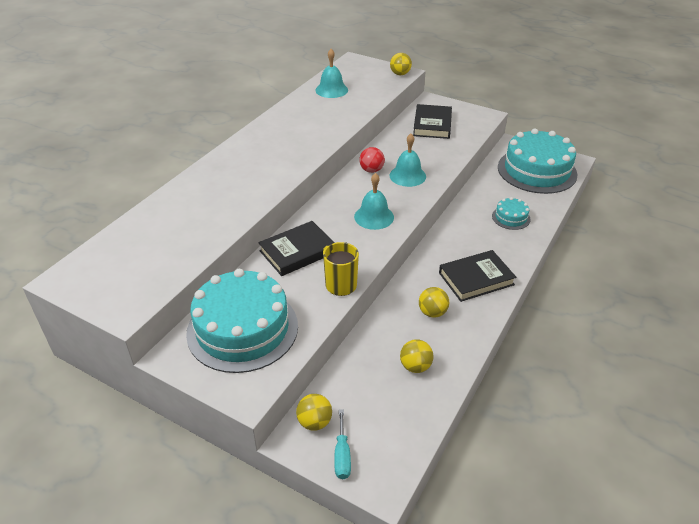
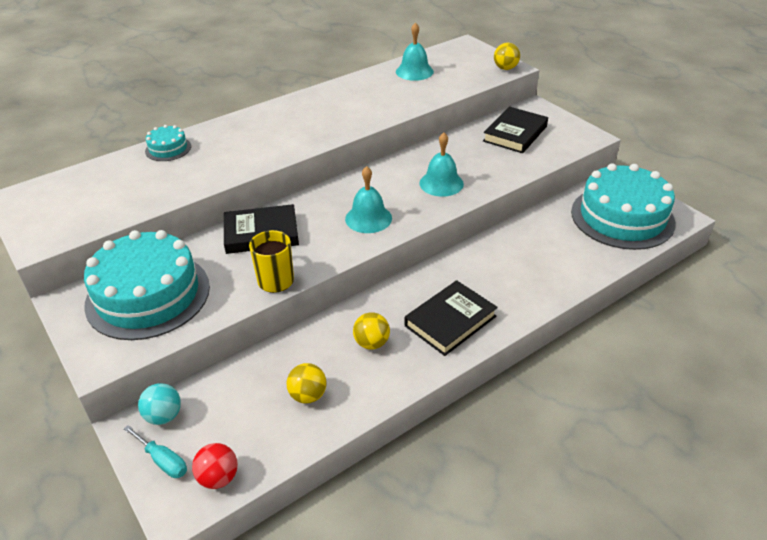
camera: 25 degrees right, 0 degrees up
yellow ball [296,394,332,431] -> turquoise ball [138,383,181,425]
turquoise screwdriver [334,409,351,479] -> turquoise screwdriver turned 75 degrees counterclockwise [124,425,187,478]
red ball [359,147,385,173] -> red ball moved to [192,443,238,489]
black book [439,250,516,302] -> black book turned 45 degrees counterclockwise [405,280,498,356]
turquoise cake [492,197,531,230] -> turquoise cake moved to [145,125,191,161]

